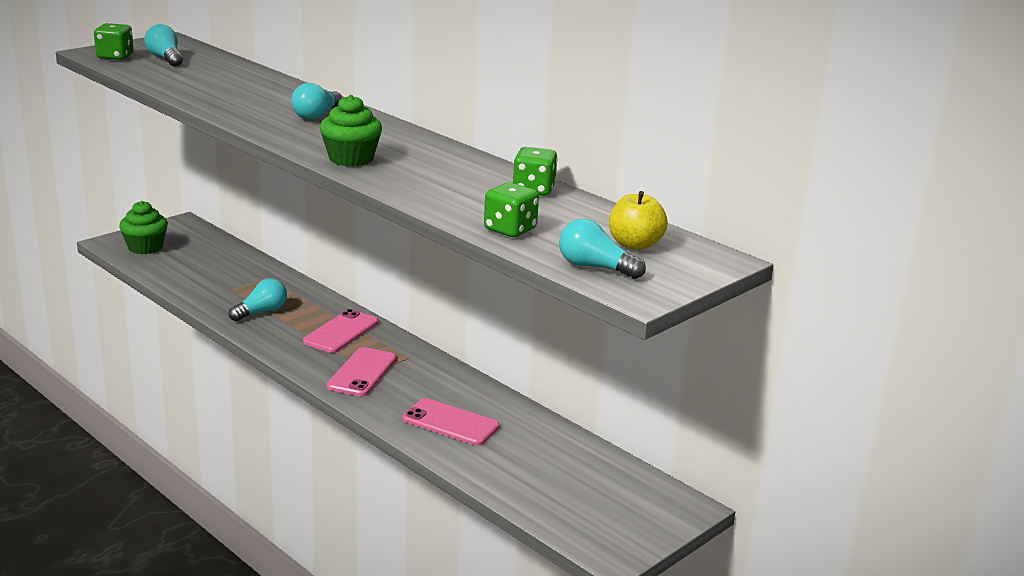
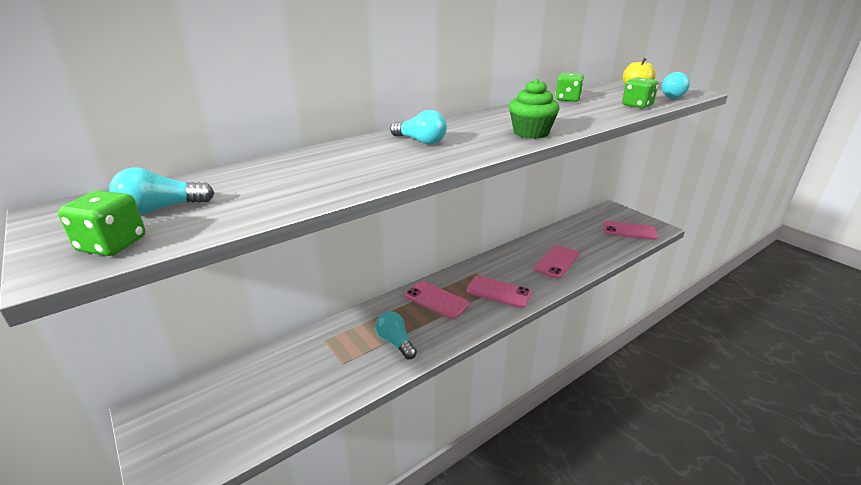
camera: 80 degrees left, 5 degrees up
green cupcake [119,201,168,254] -> none
none -> pink phone [603,221,658,240]

